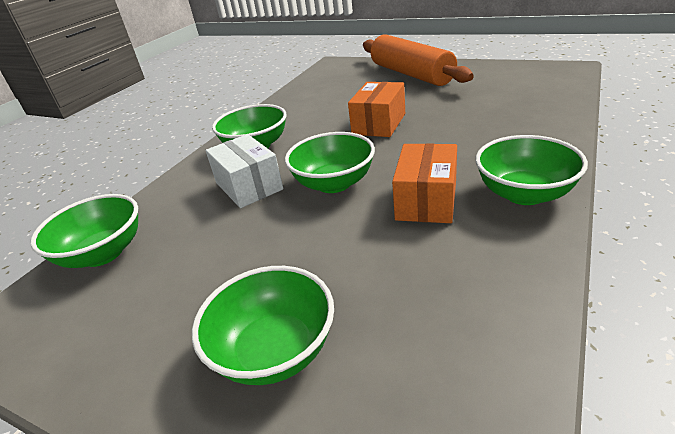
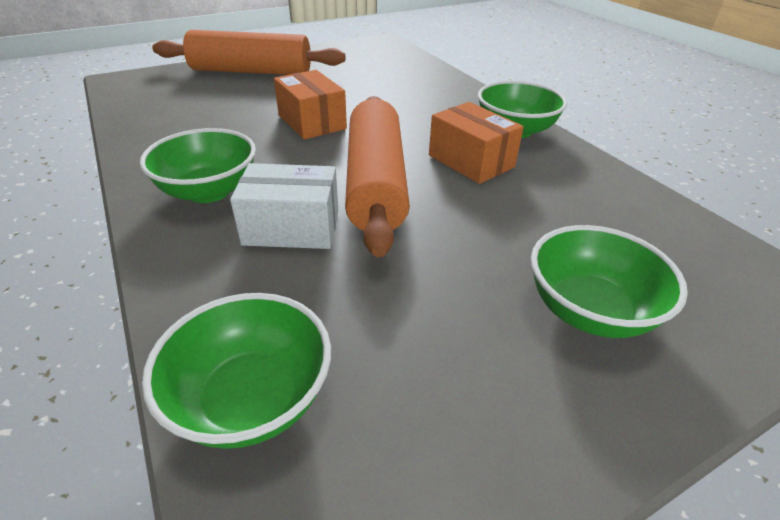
camera: 60 degrees left, 5 degrees up
green bowl [285,132,375,193] -> orange rolling pin [345,96,410,257]

